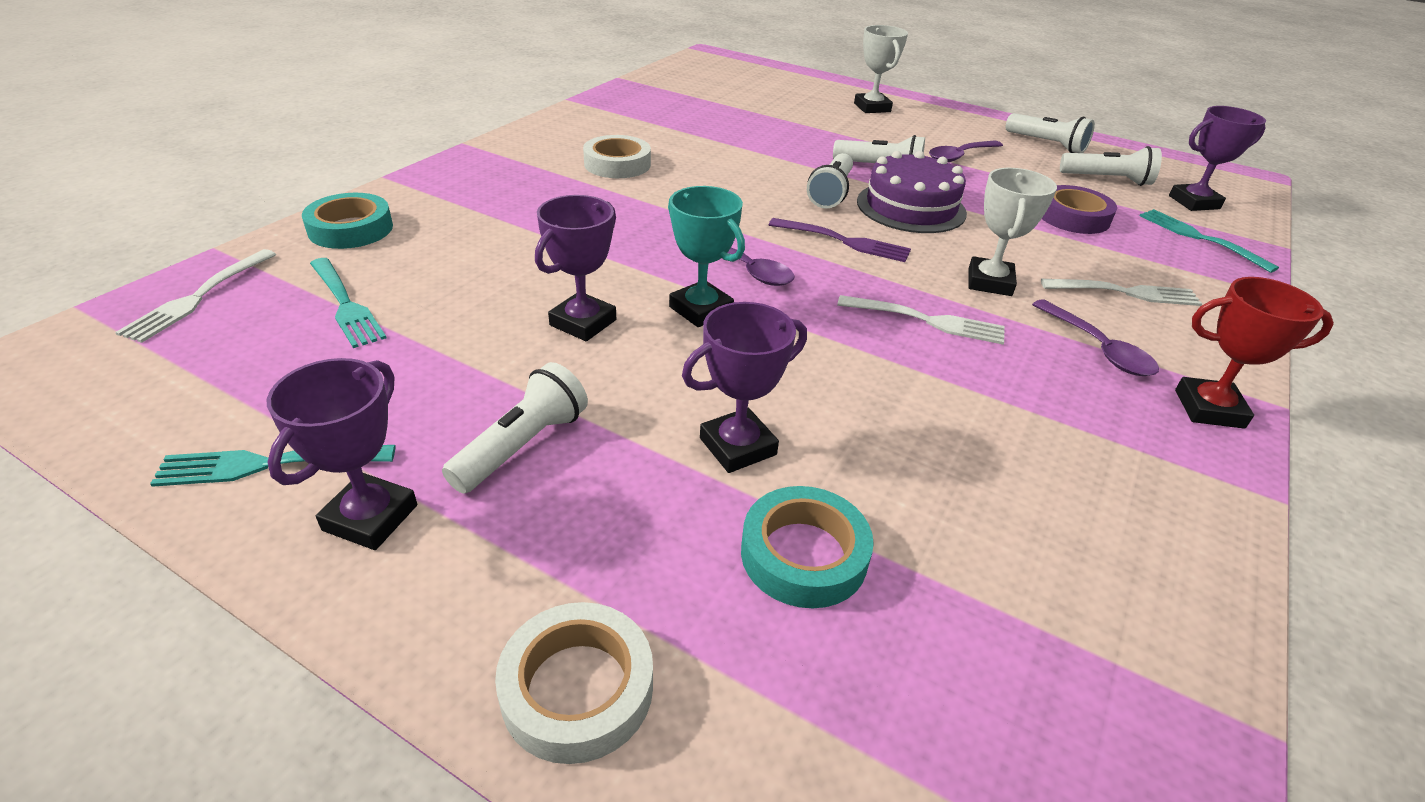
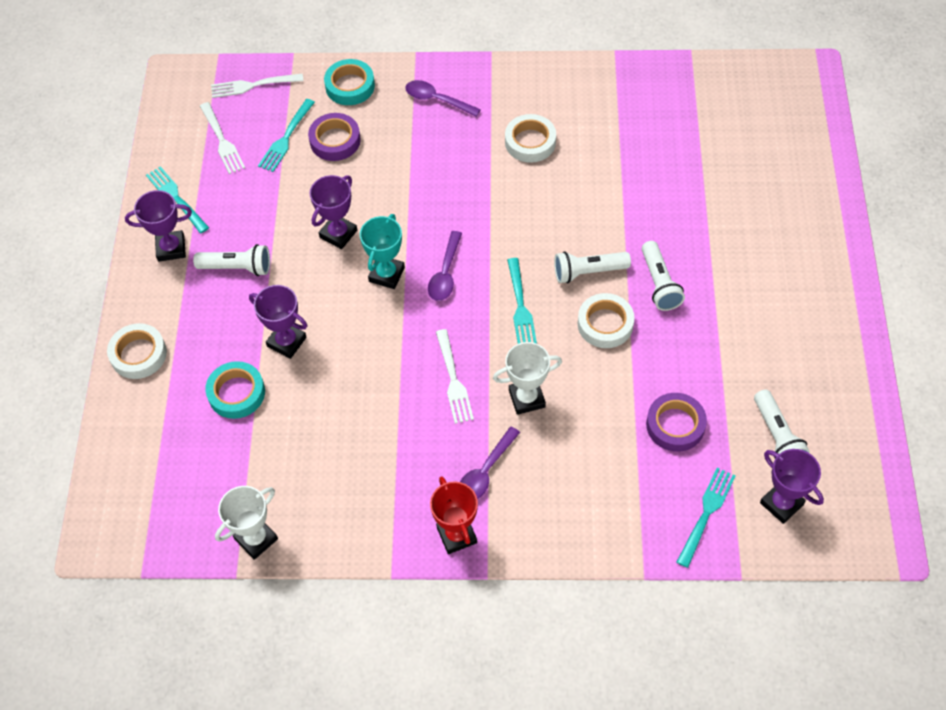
camera: 65 degrees right, 20 degrees up
purple trophy [535,195,616,341] -> purple trophy turned 60 degrees counterclockwise [310,175,357,249]
purple fork [769,218,911,262] -> turquoise fork [507,258,537,344]
white trophy [854,25,908,113] -> white trophy moved to [215,486,278,560]
purple cake [857,151,967,233] -> white tape [578,293,635,348]
purple spoon [929,140,1003,162] -> purple spoon moved to [405,80,481,117]
white flashlight [1005,113,1095,153] -> none
white fork [1041,279,1202,306] -> white fork moved to [200,102,245,174]
none -> purple tape [308,113,361,161]

